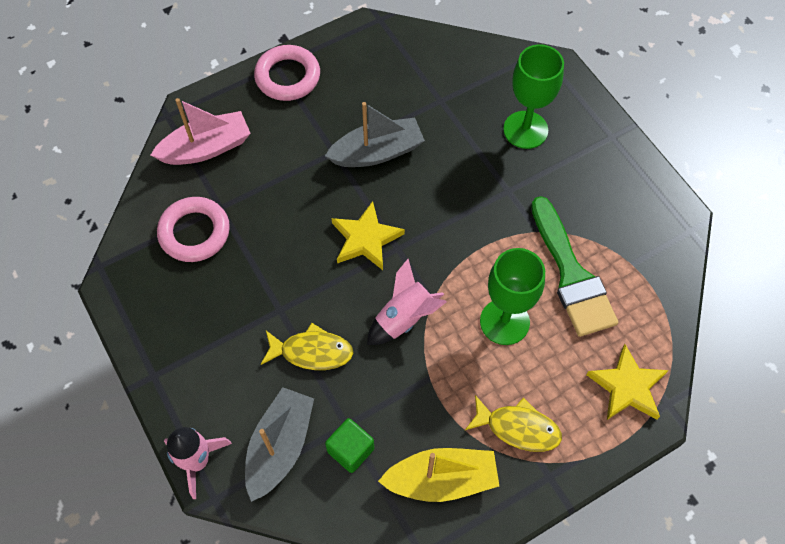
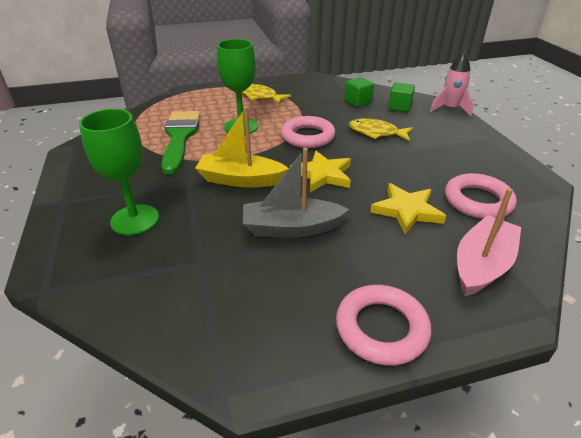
camera: 165 degrees left, 25 degrees down
pink boat [151,98,251,165] -> pink boat turned 135 degrees clockwise [457,188,521,297]
grey boat [245,387,314,502] -> green cube [388,83,415,112]
pink rocket [367,259,447,345] -> pink ring [281,116,335,148]
yellow boat [378,448,499,502] -> yellow boat moved to [195,107,289,188]
yellow star [586,344,669,420] -> yellow star moved to [370,183,446,234]

